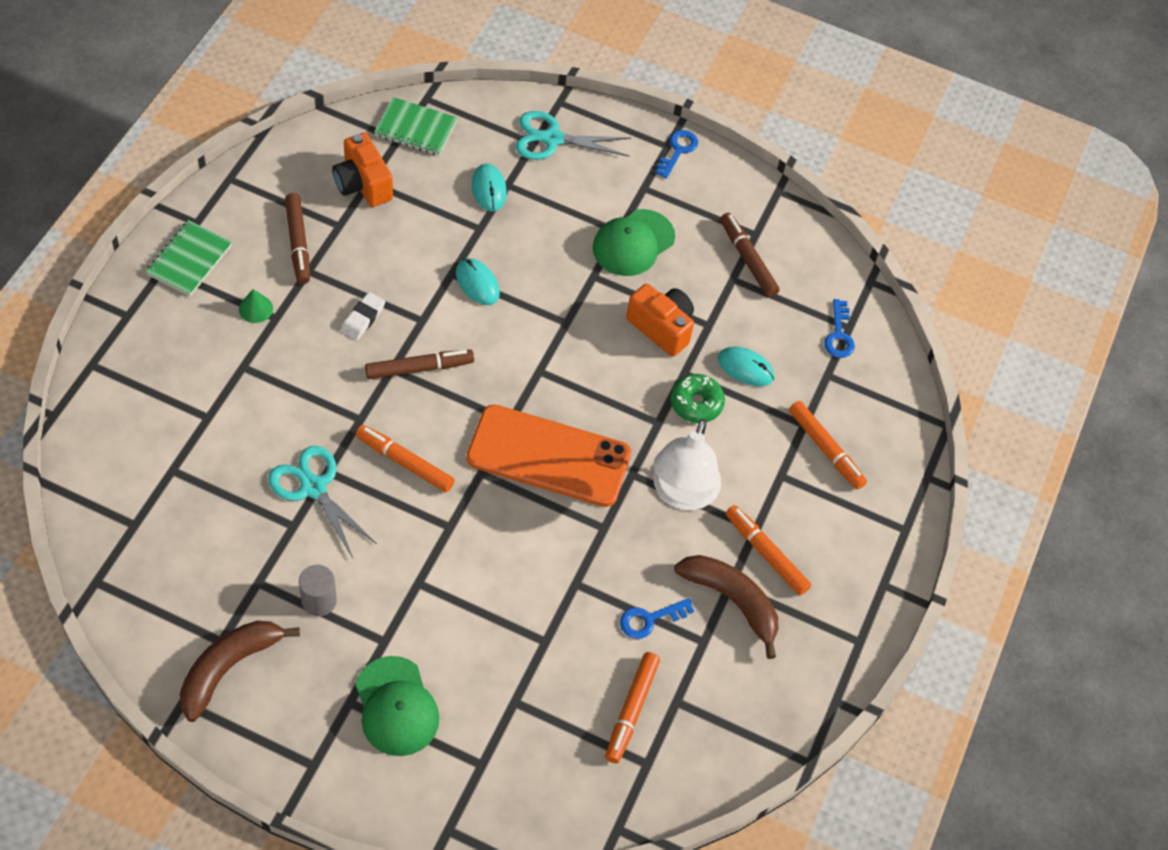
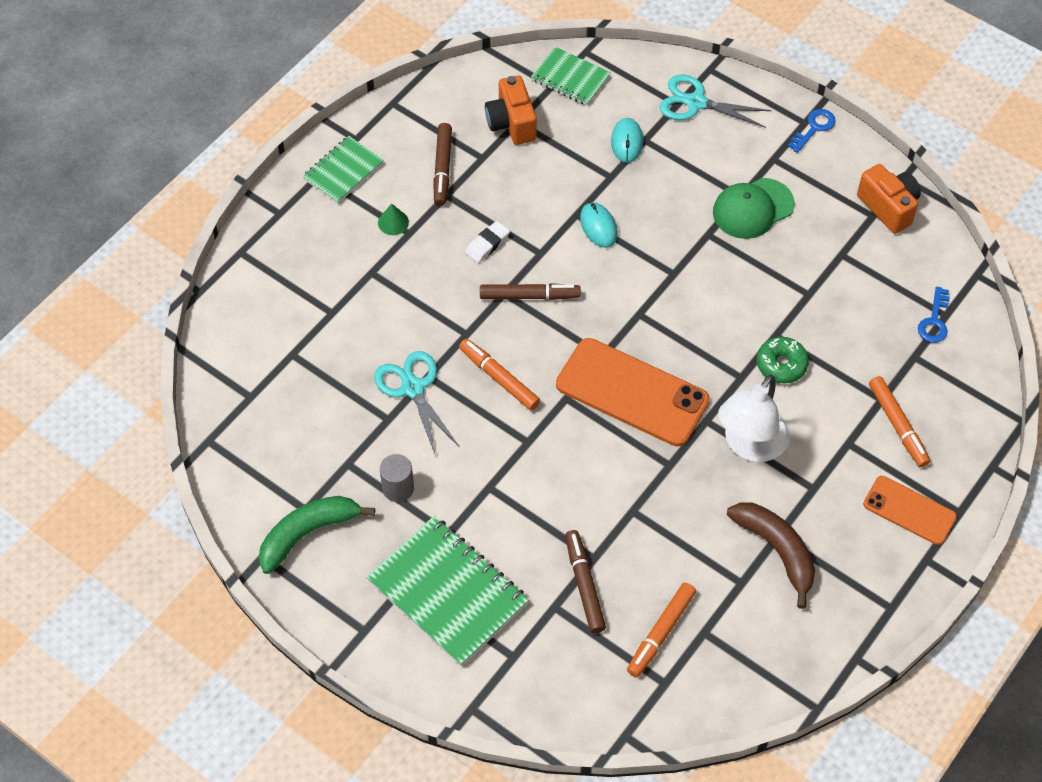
camera: 20 degrees right, 0 degrees up
brown banana [180,621,300,722] -> green banana [259,496,375,574]
green cap [355,656,439,756] -> green notebook [366,516,529,667]
blue key [620,598,694,639] -> none
orange camera [626,284,694,357] -> orange camera moved to [857,164,921,234]
turquoise mouse [718,347,774,386] -> none
brown marker [720,213,780,297] -> brown marker moved to [565,530,606,633]
orange marker [726,505,811,595] -> none
none -> orange phone [863,476,957,545]

